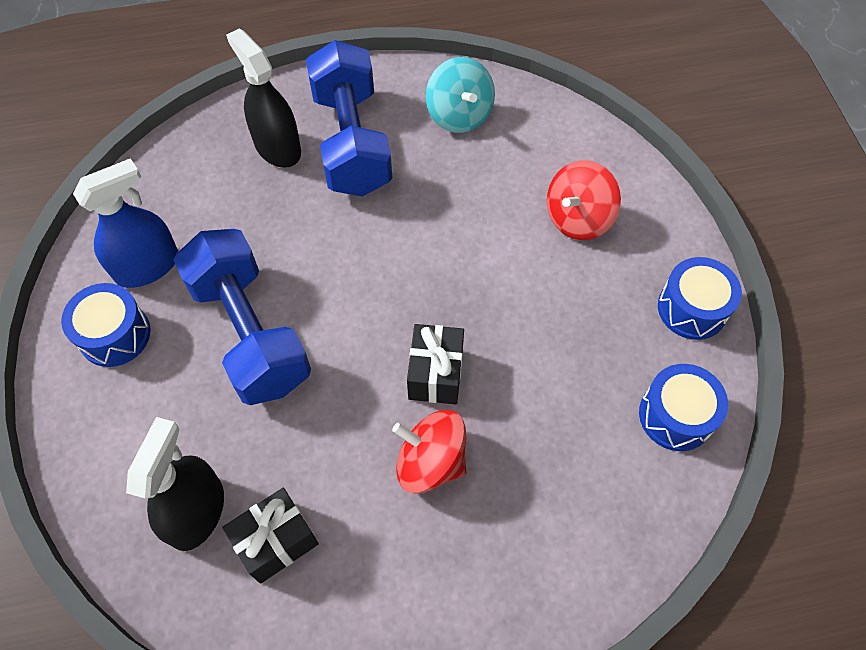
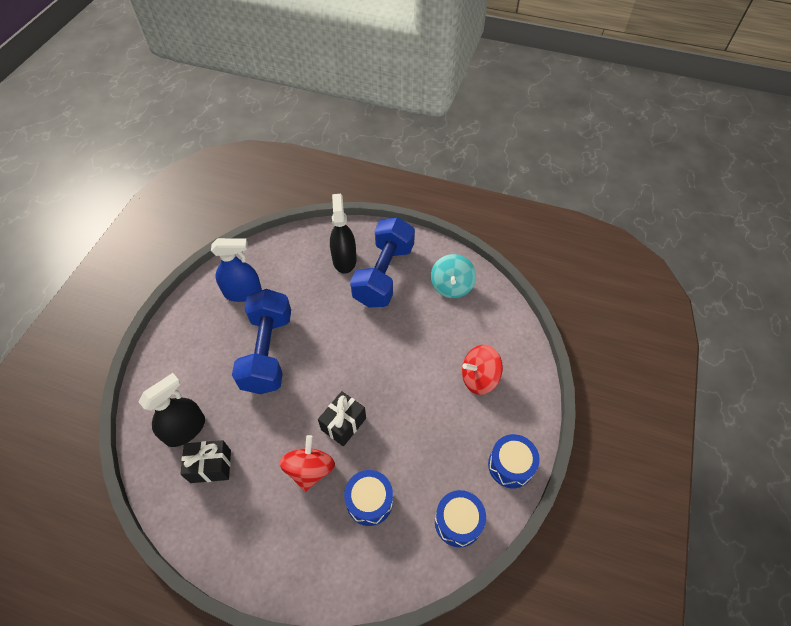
camera: 30 degrees right, 5 degrees down
blue drum [61,283,150,367] -> blue drum moved to [344,470,393,526]
red spinning top [392,410,466,494] -> red spinning top turned 45 degrees clockwise [279,435,335,492]

